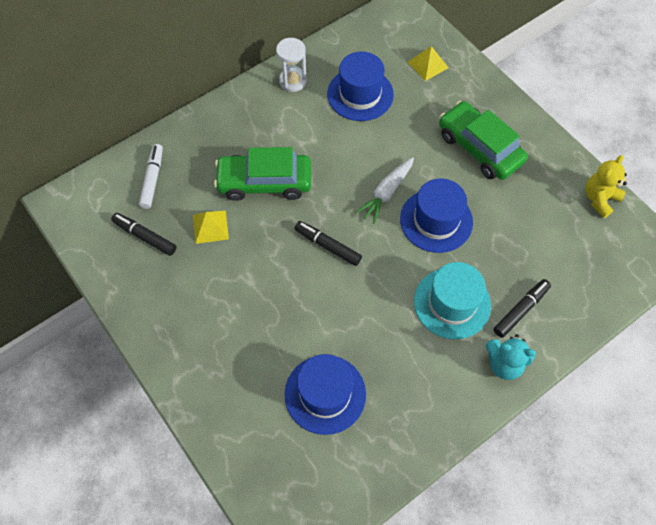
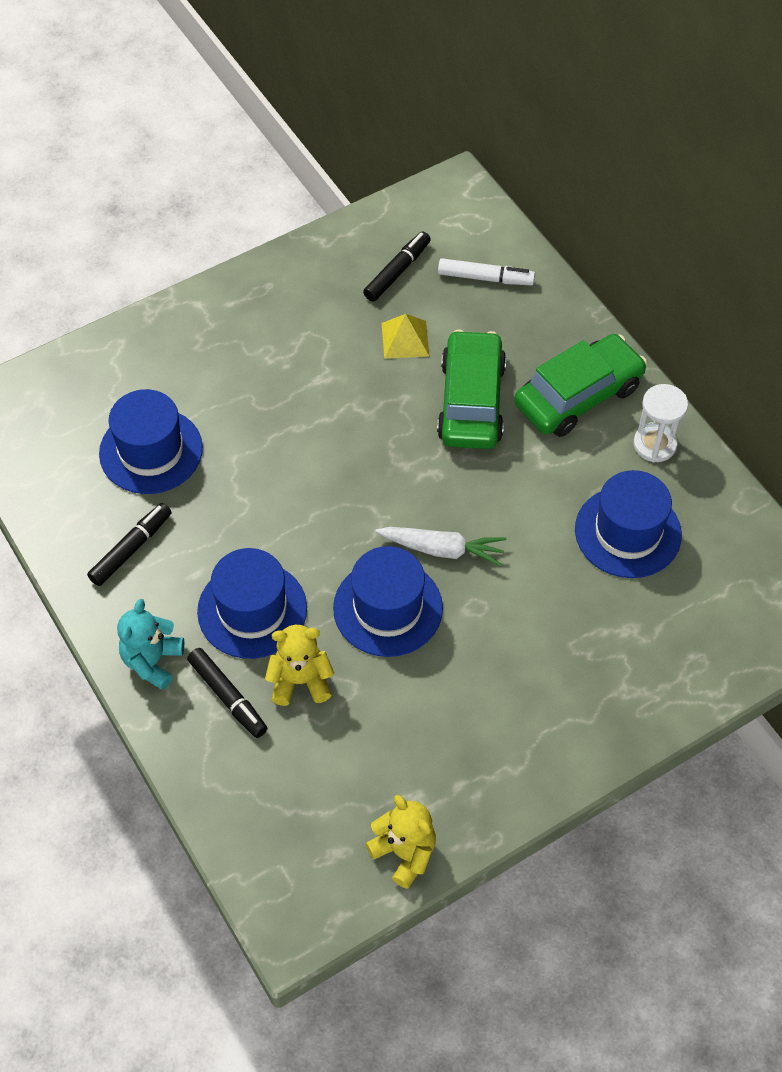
camera: 95 degrees right, 5 degrees down
black marker [295,221,362,266] -> black marker moved to [87,503,171,586]
white carrot [356,157,414,224] -> white carrot turned 150 degrees clockwise [375,527,506,566]
yellow pyramid [408,46,449,81] -> none
turquoise hat [414,262,491,339] -> blue hat [197,548,307,659]
green car [439,101,528,180] -> green car moved to [514,334,647,437]
none -> yellow teddy bear [265,625,334,706]

